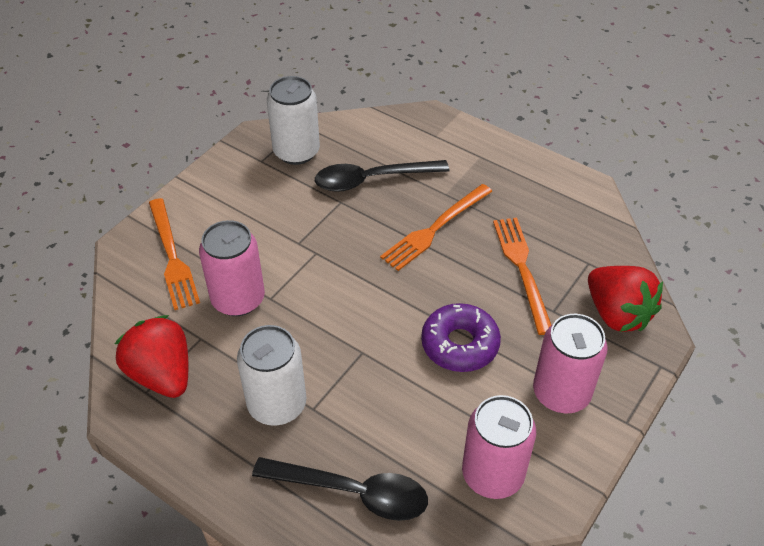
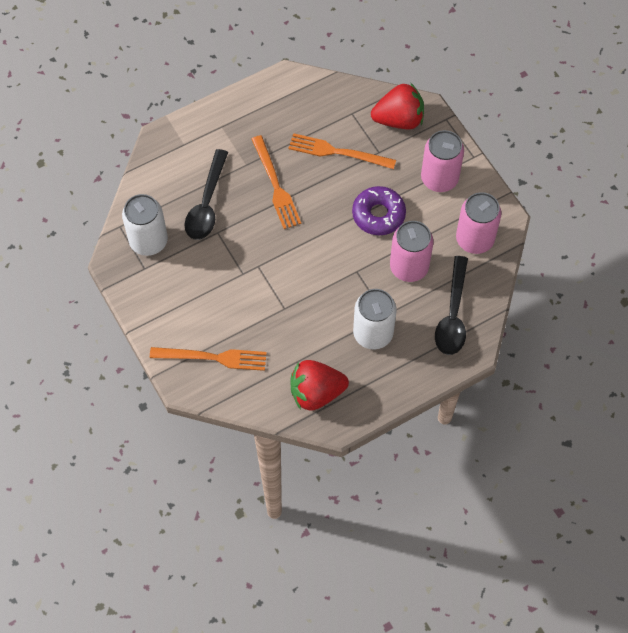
camera: 65 degrees left, 15 degrees up
pink can [199,220,265,316] -> pink can moved to [390,221,433,282]
black spoon [252,457,428,521] -> black spoon turned 150 degrees clockwise [435,256,468,355]

